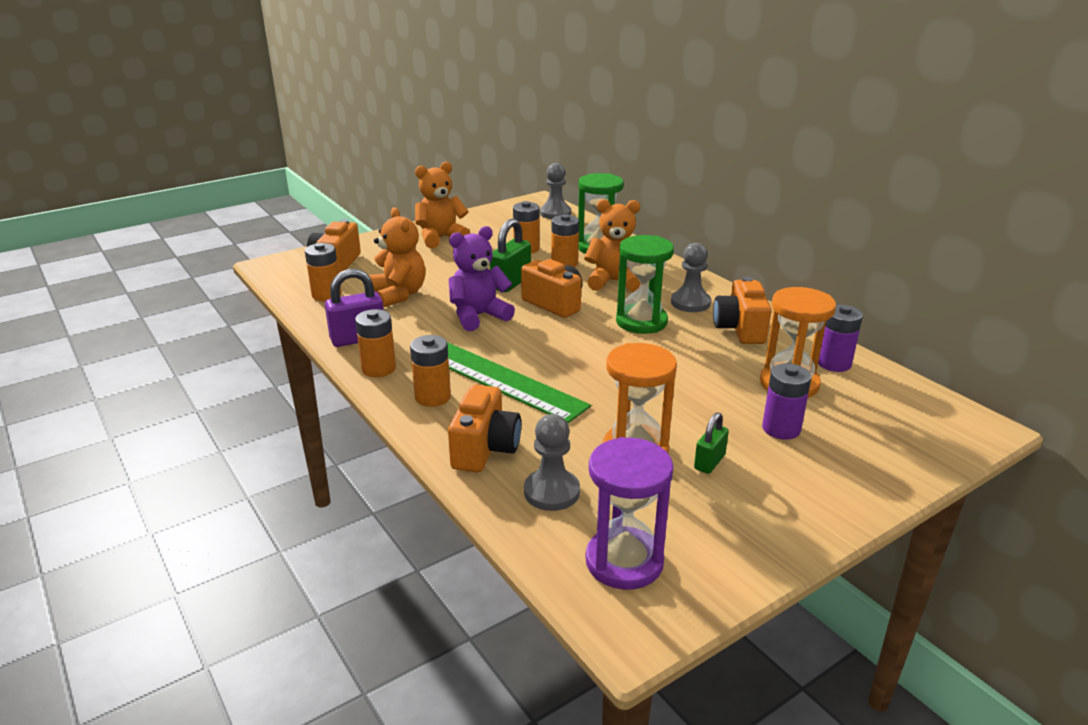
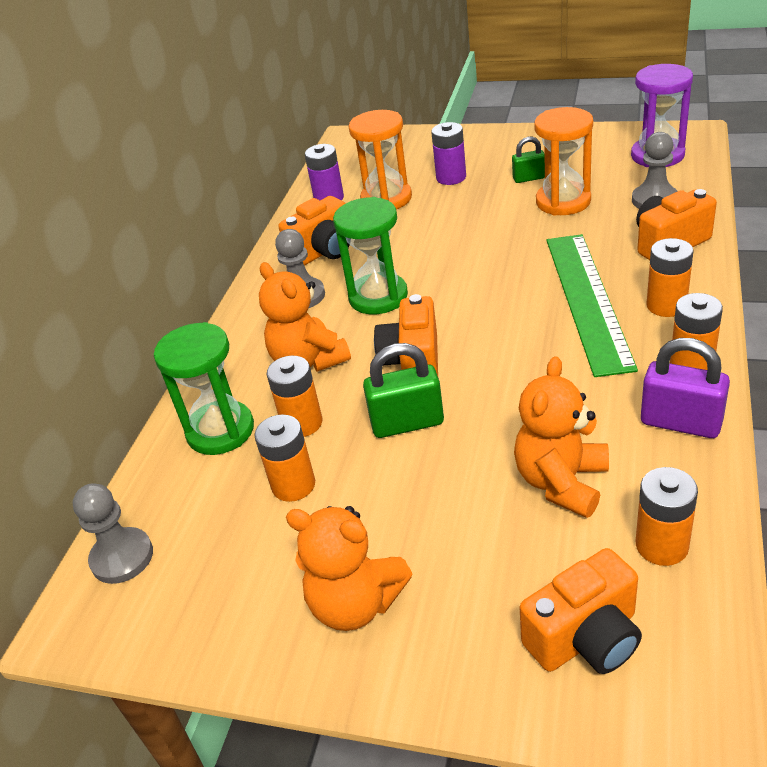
camera: 125 degrees left, 10 degrees up
purple teddy bear [449,226,515,331] -> none

